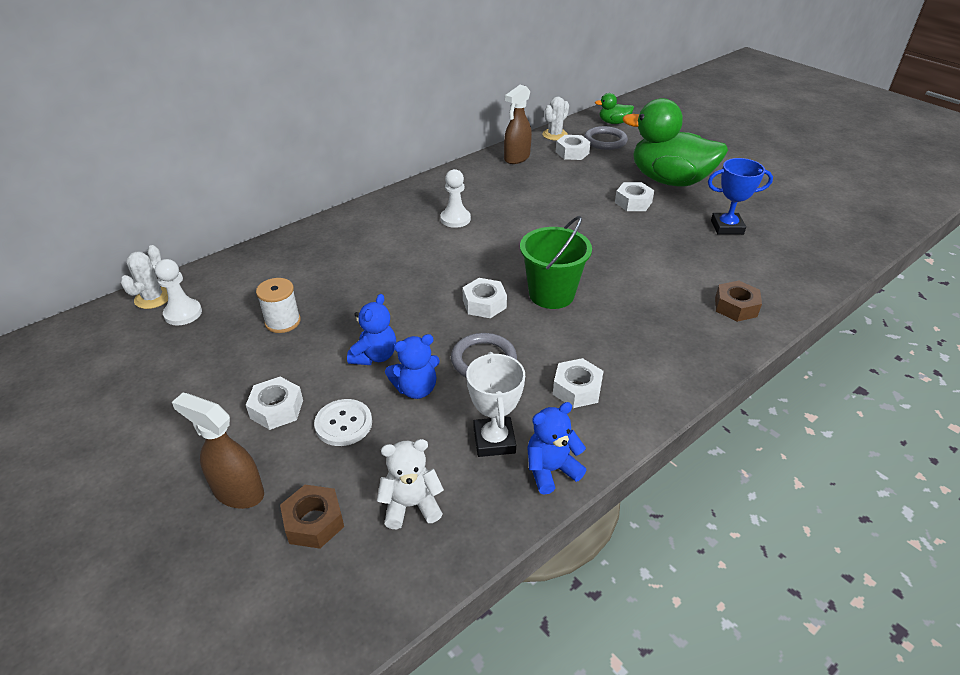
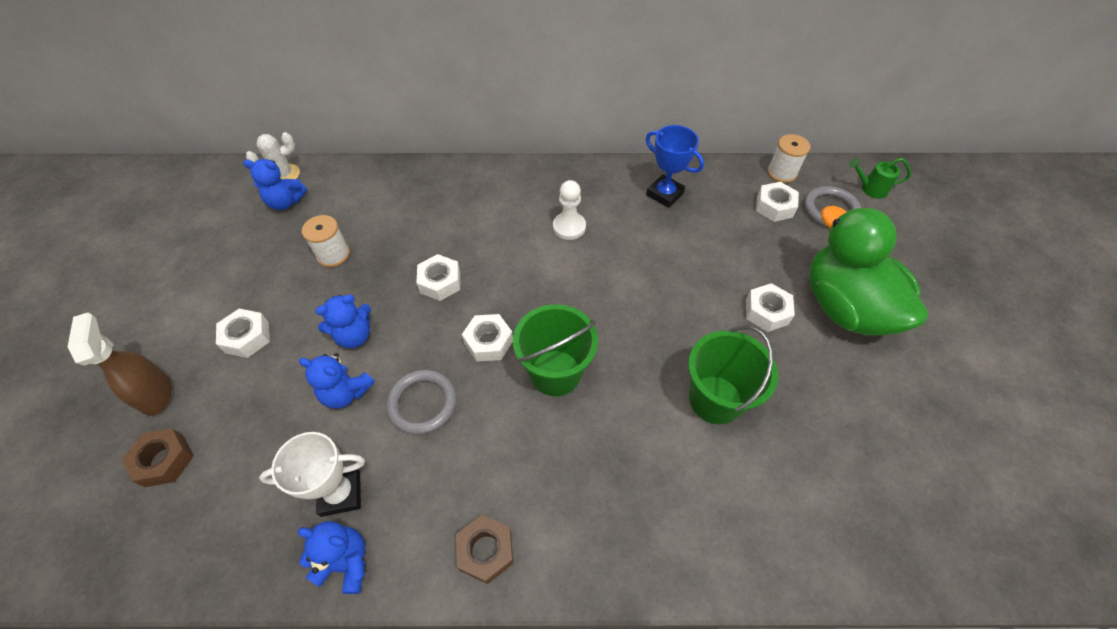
camera: 40 degrees right, 15 degrees up
white pawn [155,259,202,325] -> blue teddy bear [243,159,307,210]
white button [314,399,372,446] -> none
white teddy bear [377,439,444,529] -> none
white trophy [466,352,525,457] -> white trophy turned 45 degrees clockwise [259,432,365,517]
brown spray bottle [504,85,532,164] -> none
white cactus [542,97,569,140] -> white spool [767,134,810,183]
white nut [553,358,604,408] -> white nut moved to [416,254,460,301]
green duck [595,93,634,124] -> green watering can [849,158,911,199]
blue trophy [708,158,773,235] -> blue trophy moved to [646,125,704,208]
brown nut [715,281,762,322] -> brown nut moved to [456,515,514,584]
none -> green bucket [688,326,778,424]

